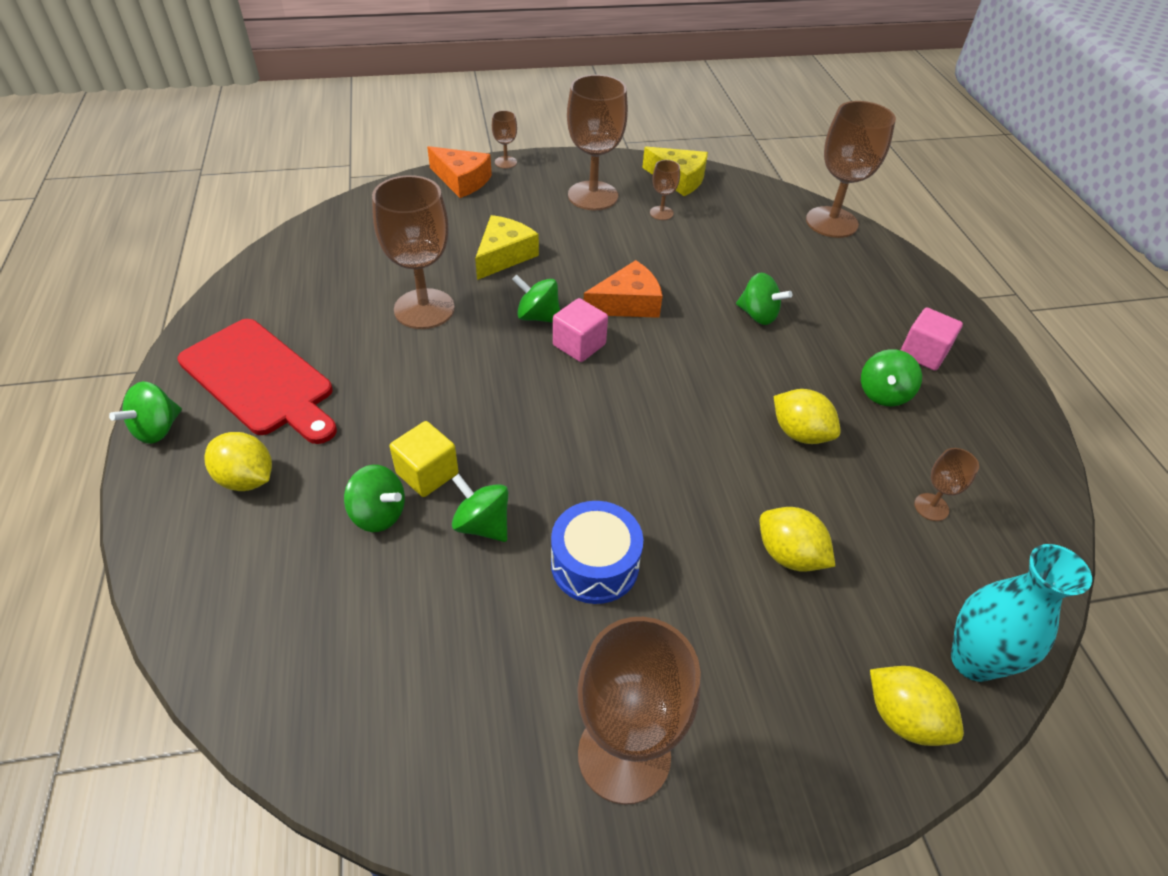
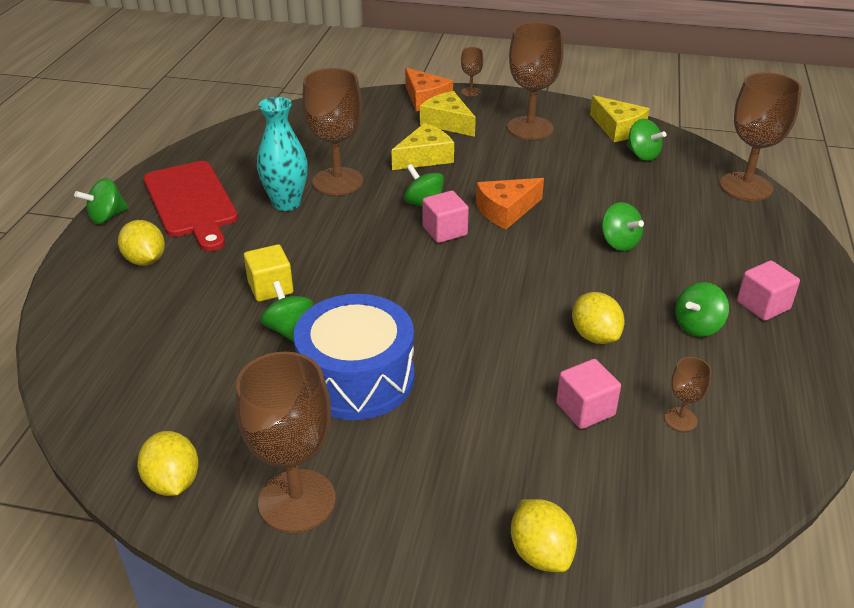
camera: 25 degrees right, 10 degrees down
green spinning top [344,465,405,532] -> green spinning top moved to [627,119,666,161]
blue drum [551,501,643,604] -> blue drum [294,294,414,420], size x1.53
orange cheese [584,260,662,318] -> orange cheese turned 150 degrees clockwise [476,178,544,229]
brown goblet [650,160,680,220] -> none
yellow lemon [760,507,835,572] -> yellow lemon moved to [137,431,199,496]
turquoise vase [951,544,1092,682] -> turquoise vase moved to [257,97,308,211]
none -> yellow cheese [420,91,476,137]
none -> pink cube [556,359,621,429]

